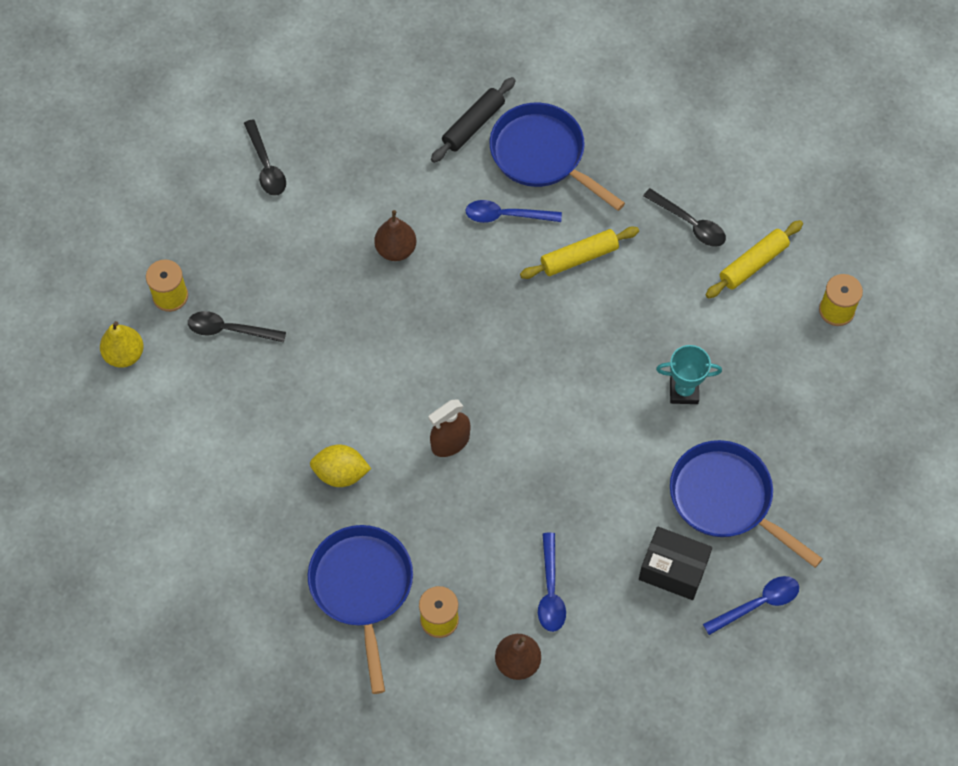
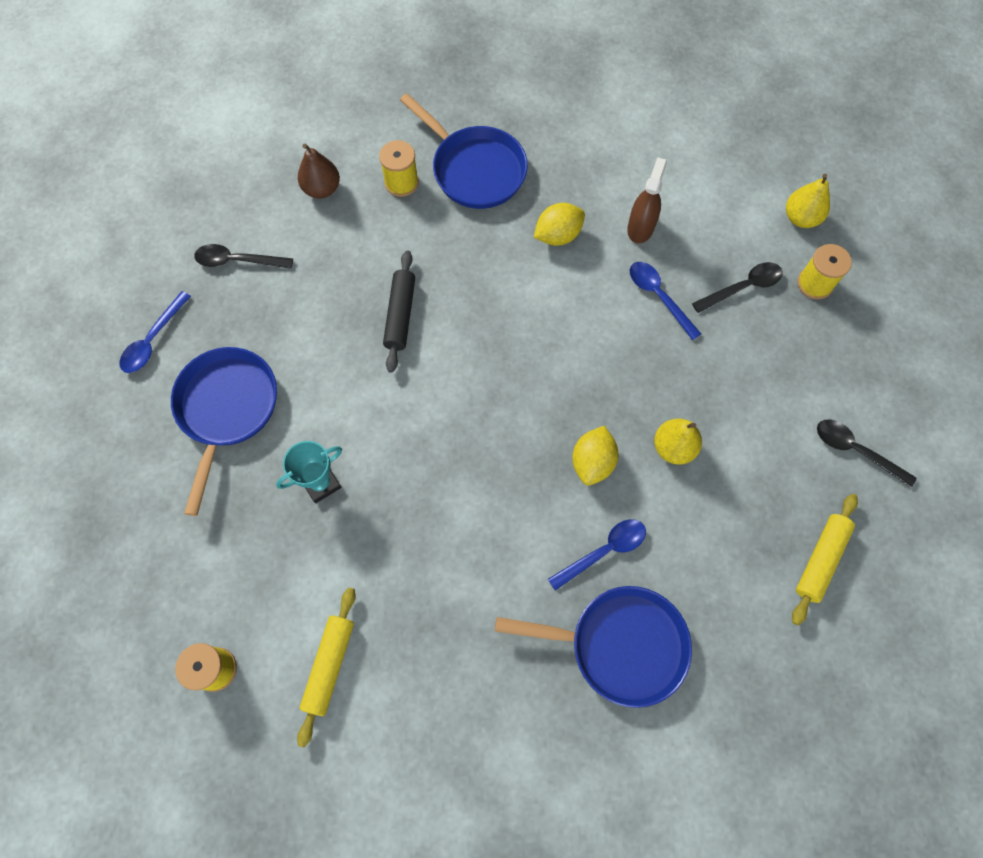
camera: 145 degrees right, 5 degrees up
brown pear [374,210,416,261] -> yellow pear [654,419,702,465]
brown spray bottle [429,399,470,457] -> brown spray bottle moved to [627,157,667,244]
black rolling pin [431,77,515,163] -> black rolling pin moved to [383,250,415,373]
yellow rolling pin [520,226,639,279] -> yellow rolling pin moved to [792,494,858,625]
blue spoon [538,533,566,632] -> blue spoon moved to [630,262,701,340]
black box [639,526,712,600] -> none
black spoon [643,188,726,247] -> black spoon moved to [194,244,293,269]
blue pan [670,440,823,568] -> blue pan turned 90 degrees counterclockwise [171,347,277,516]
none -> yellow lemon [572,426,618,485]

